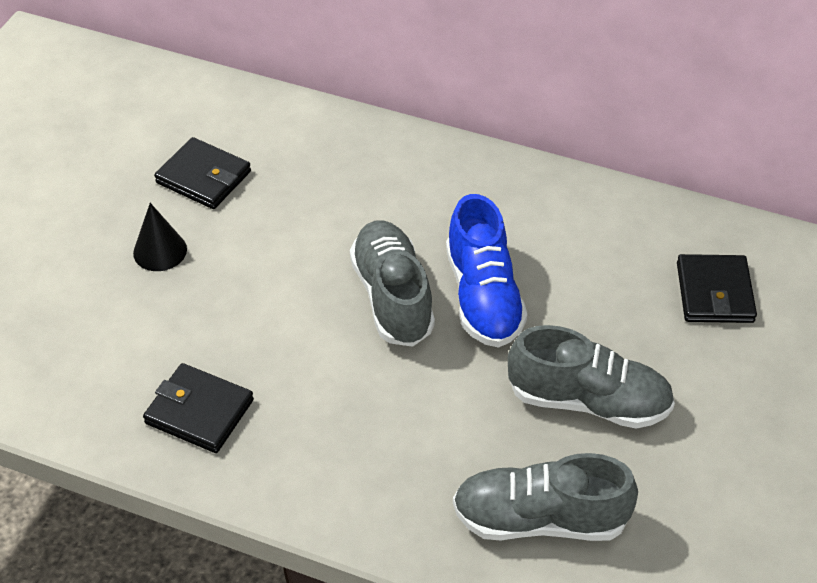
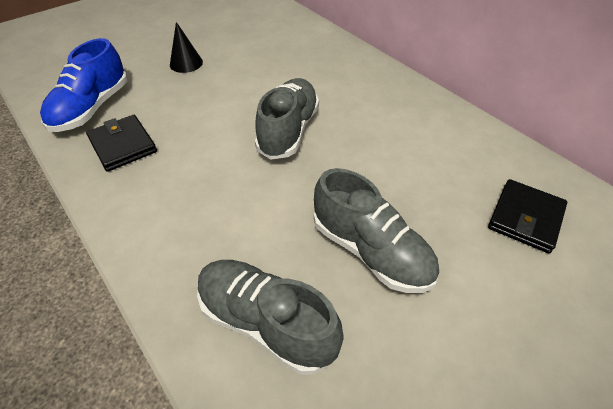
camera: 30 degrees right, 0 degrees up
black wallet [154,137,251,209] -> none
blue shoe [446,194,527,348] -> blue shoe moved to [40,38,128,132]

